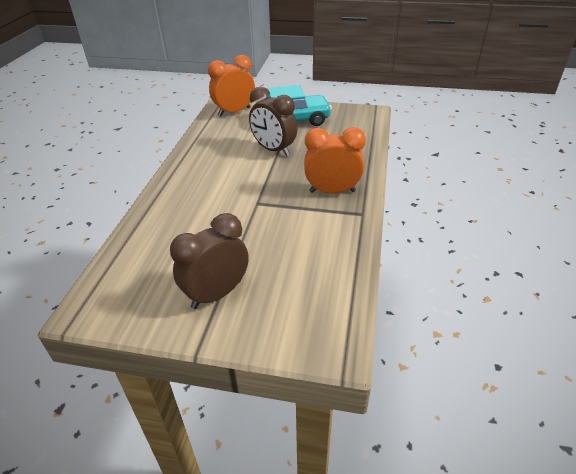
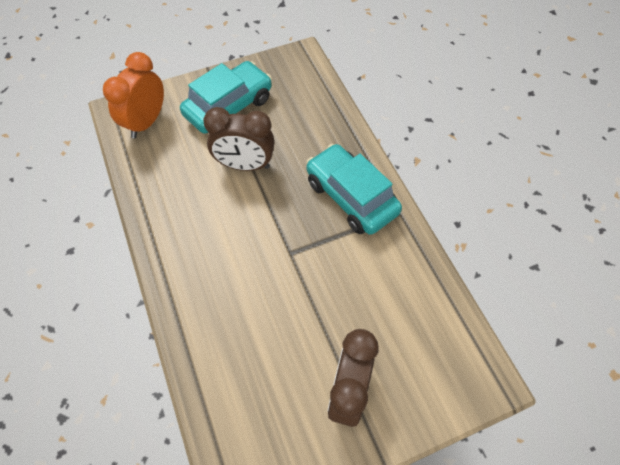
camera: 35 degrees left, 20 degrees up
orange clock [304,127,366,194] -> turquoise car [306,144,402,235]

